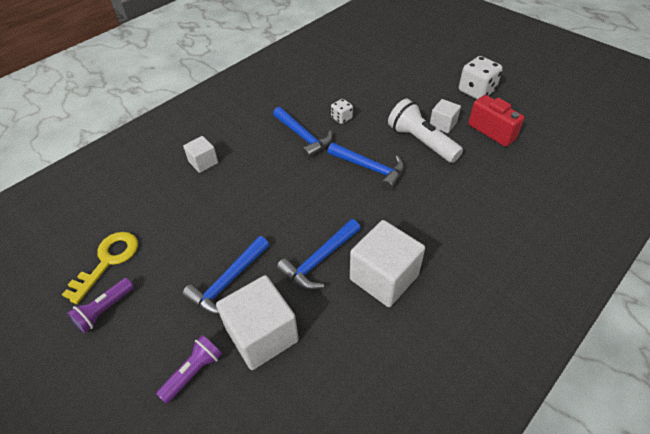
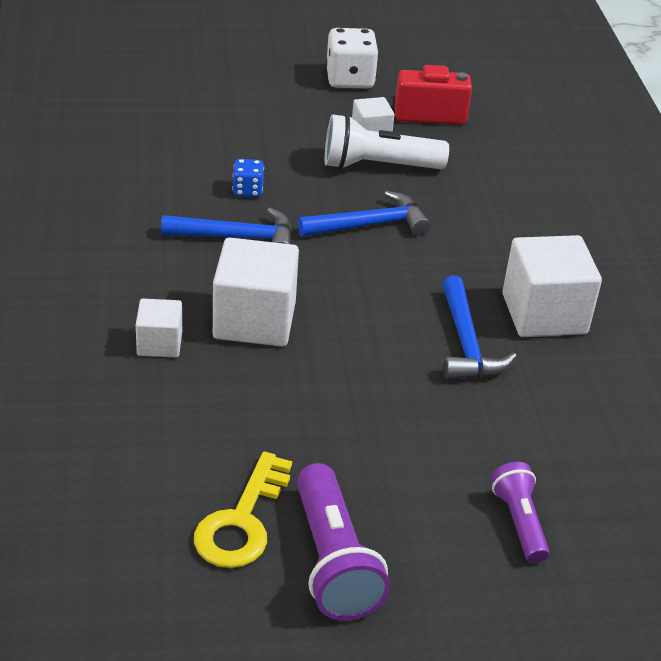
camera: 55 degrees left, 10 degrees down
yellow key [62,232,138,304] -> yellow key turned 135 degrees counterclockwise [194,452,292,568]
purple flashlight [67,278,134,333] -> purple flashlight [297,463,390,620], size x1.64
blue hammer [182,236,269,315] -> none
white cube [216,275,299,370] -> white cube moved to [213,237,299,347]
white dice [331,99,353,124] -> blue dice [232,159,264,197]

